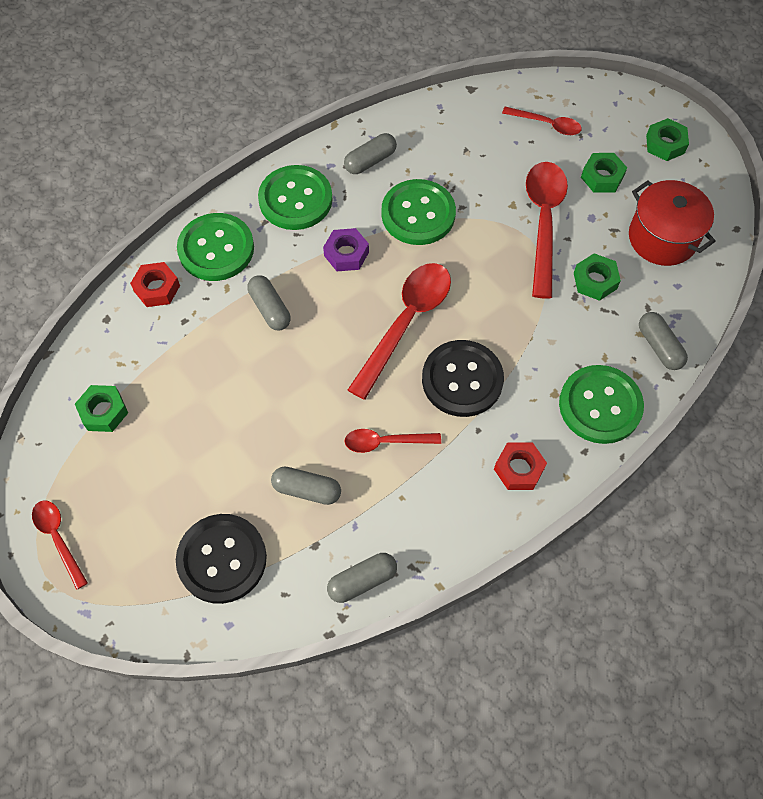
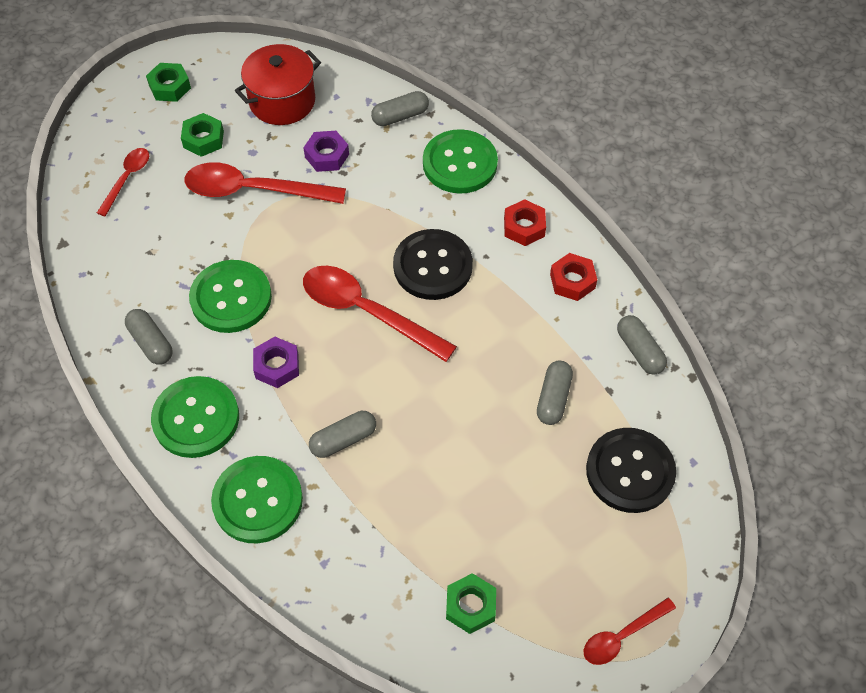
camera: 90 degrees left, 5 degrees down
red nut [130,262,180,307] -> red nut moved to [550,253,597,301]
red spoon [344,429,441,453] -> none
green nut [574,253,621,301] -> purple nut [303,131,349,172]

